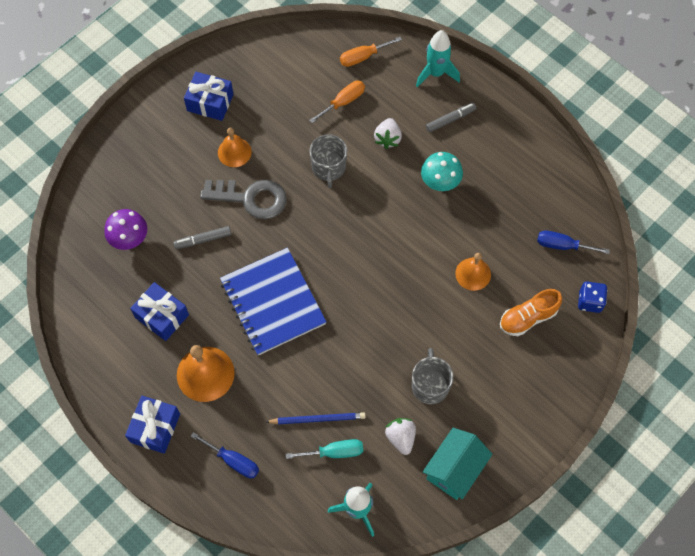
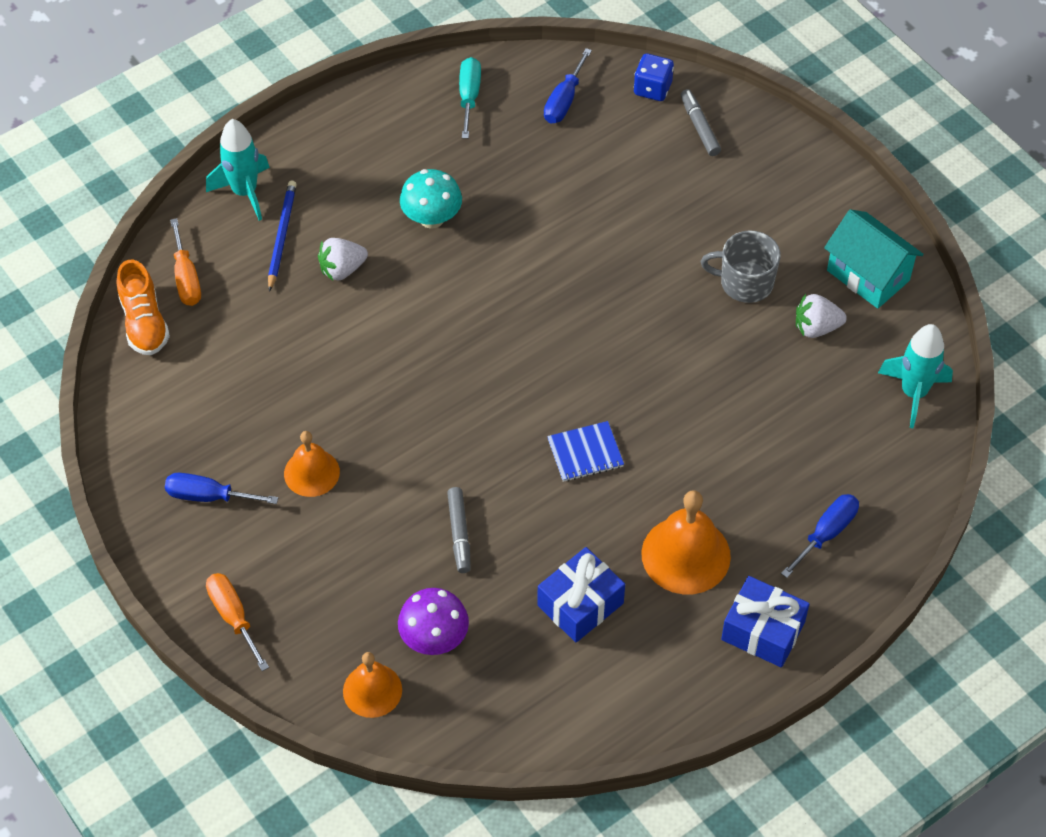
camera: 80 degrees left, 10 degrees down
blue gift [184,72,234,121] -> blue screwdriver [165,473,278,504]
grey key [200,180,287,219] -> none
blue notebook [220,248,326,355] -> blue notebook [547,421,624,482], size x0.46
blue pencil [266,412,366,424] -> blue pencil moved to [268,181,297,292]
turquoise screwdriver [286,439,363,459] -> turquoise screwdriver moved to [459,57,481,139]
orange screwdriver [309,81,365,123] -> orange screwdriver moved to [206,573,269,671]
grey mug [309,134,347,188] -> none
white strawberry [374,118,402,149] -> white strawberry turned 135 degrees clockwise [318,238,368,281]
grey marker [426,103,476,132] -> grey marker moved to [681,89,721,156]
orange bell [455,253,491,291] -> orange bell moved to [343,652,402,718]
orange shoe [500,289,562,336] -> orange shoe moved to [116,260,170,355]

